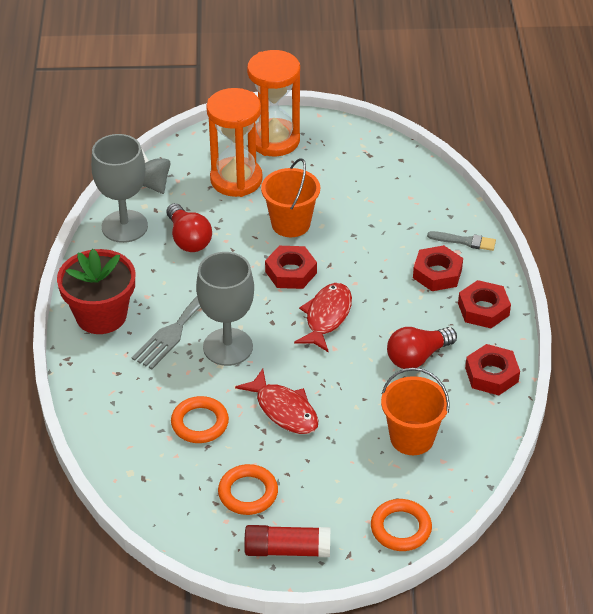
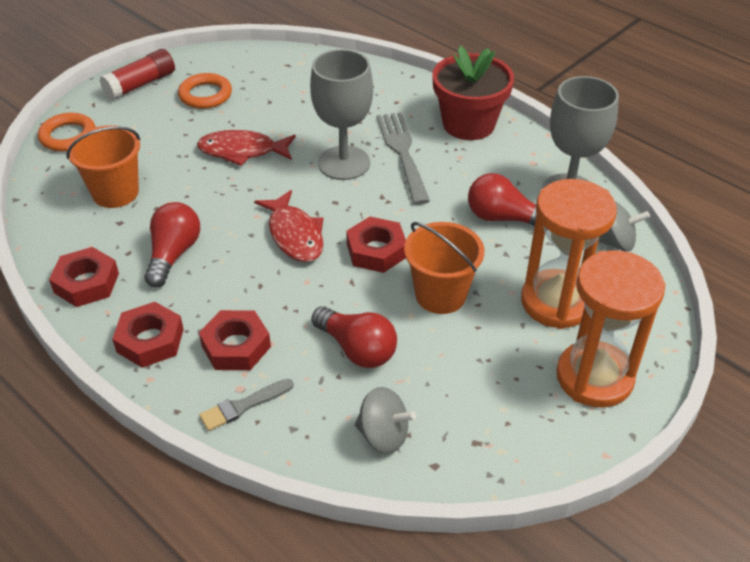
camera: 135 degrees right, 0 degrees up
orange ring [171,396,229,443] -> none
none -> red light bulb [311,306,397,368]
none -> grey spinning top [355,387,416,454]

